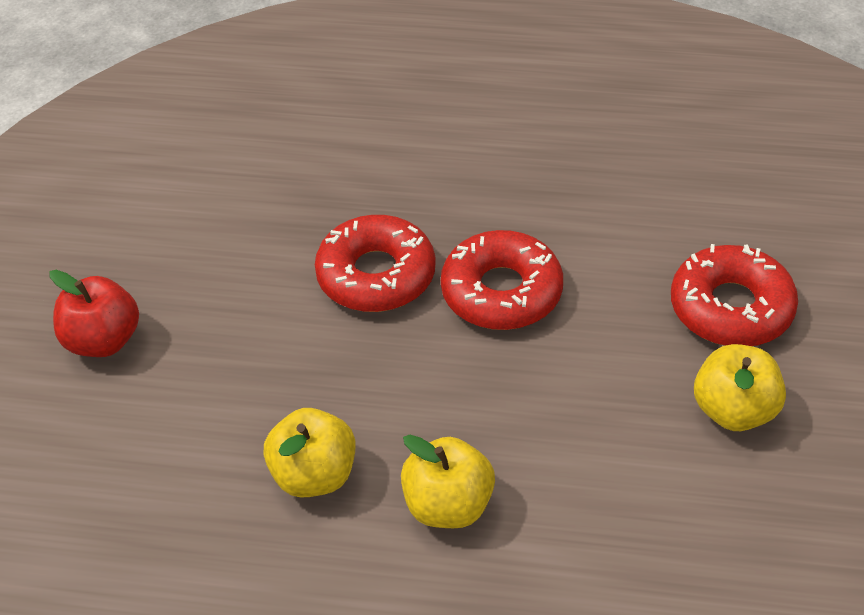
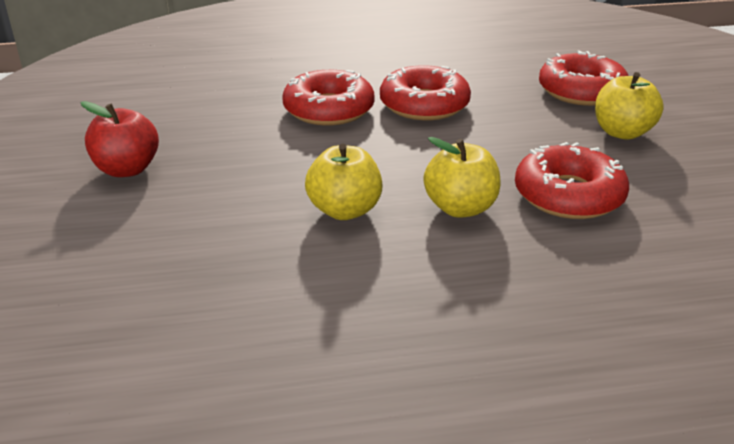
camera: 20 degrees left, 15 degrees down
none -> red donut [515,142,629,219]

